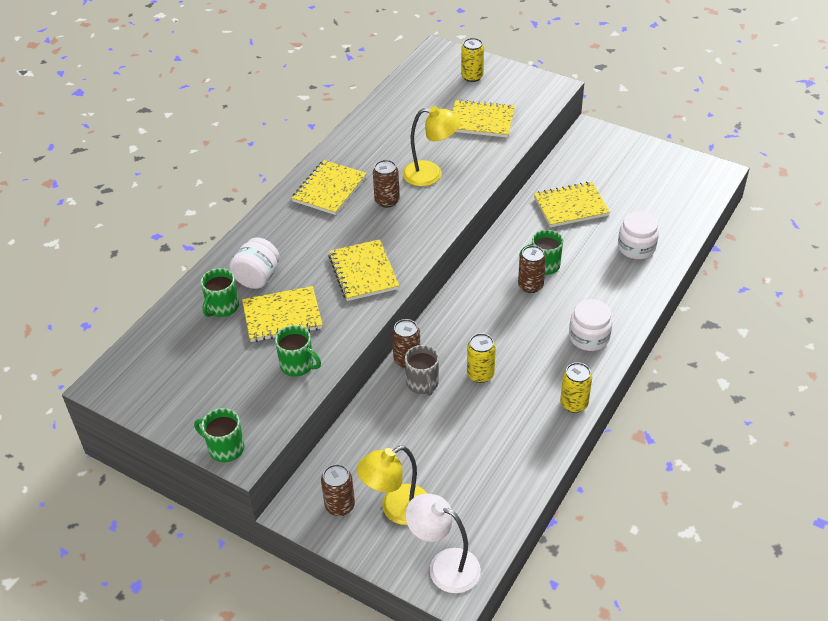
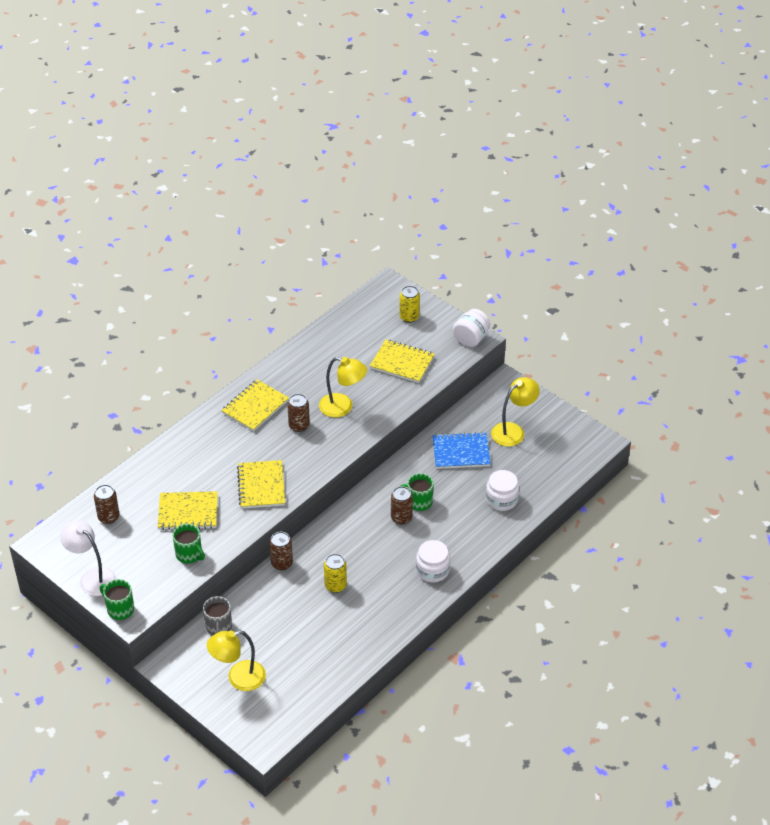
camera: 10 degrees right, 0 degrees up
green mug [201,268,239,317] -> none
white jar [229,237,280,289] -> white jar moved to [453,309,490,347]
brown can [321,464,355,516] -> brown can moved to [94,485,120,524]
grey mug [405,345,439,396] -> grey mug moved to [203,596,232,635]
white lamp [405,494,481,593] -> white lamp moved to [60,520,117,596]
yellow notebook [534,182,610,227] -> blue notebook [432,432,491,469]
yellow can [560,362,592,413] -> none
none -> yellow lamp [491,377,540,446]

